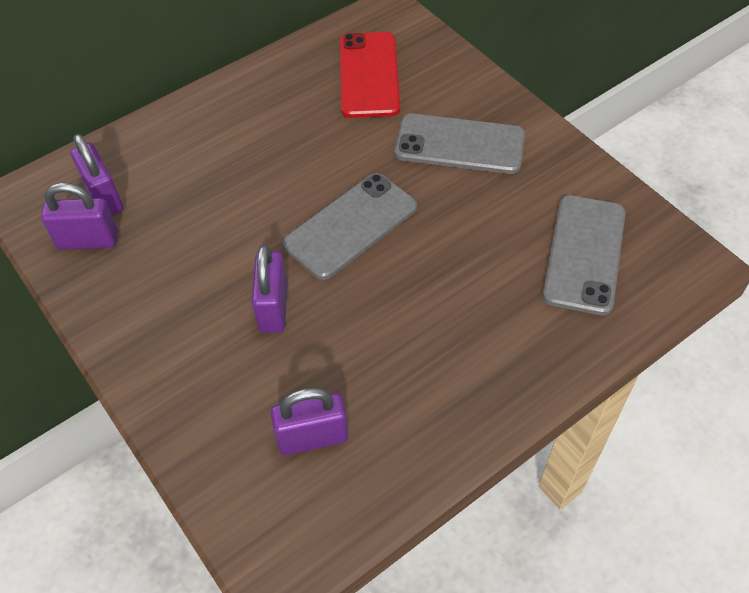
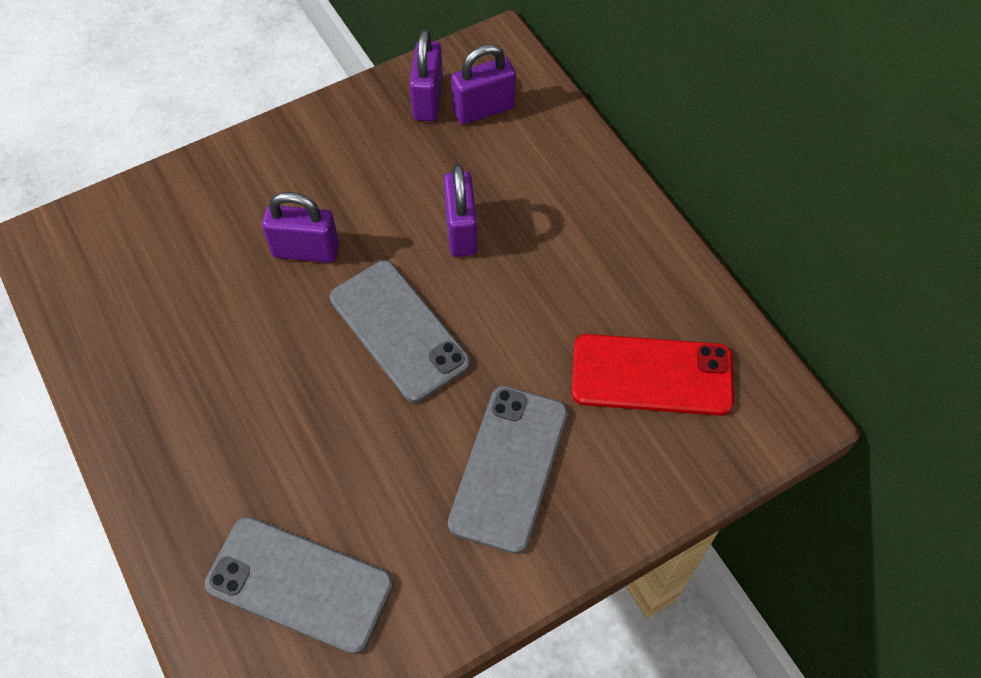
camera: 95 degrees right, 5 degrees up
purple padlock [270,388,349,455] -> purple padlock moved to [443,164,477,257]

